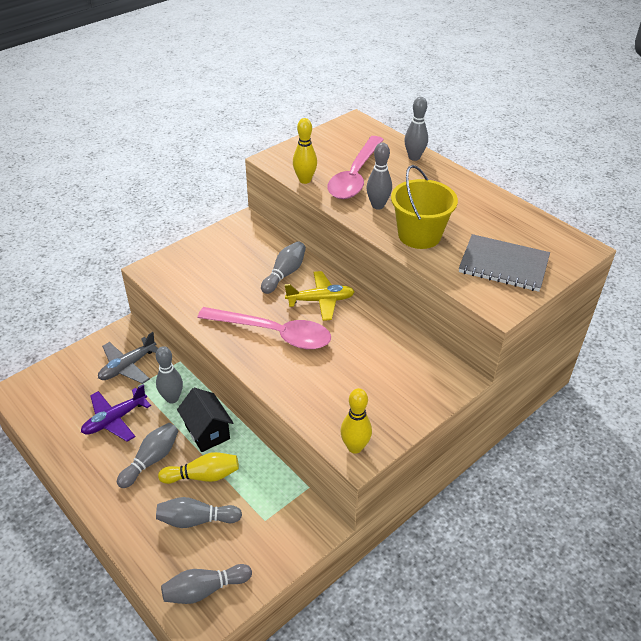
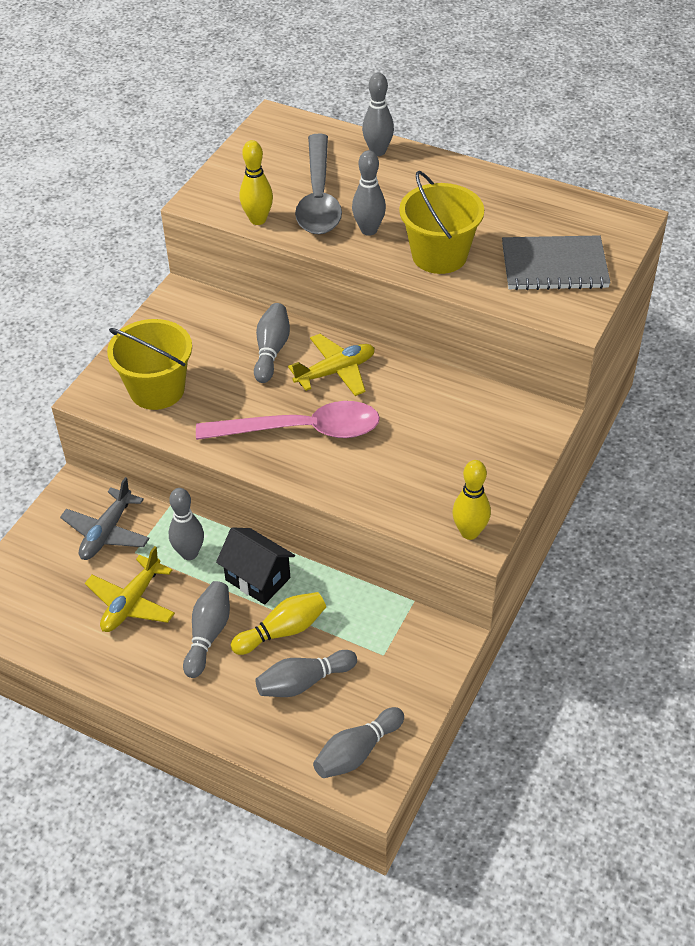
camera: 20 degrees left, 5 degrees up
purple plane [81,385,151,442] -> yellow plane [85,546,175,632]
pink spoon [327,136,384,199] -> grey spoon [295,134,342,234]
none -> yellow bucket [107,319,192,410]

